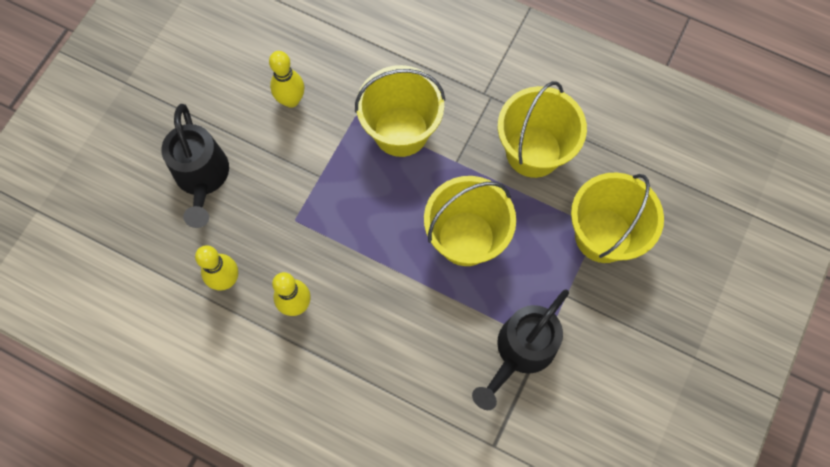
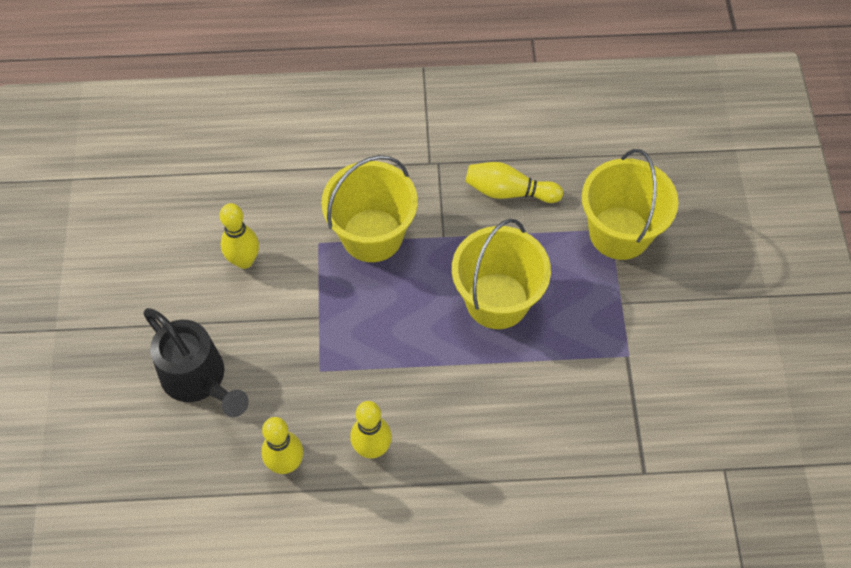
camera: 30 degrees left, 10 degrees down
black watering can [472,289,569,410] -> none
yellow bucket [498,81,587,178] -> yellow bowling pin [465,162,563,203]

